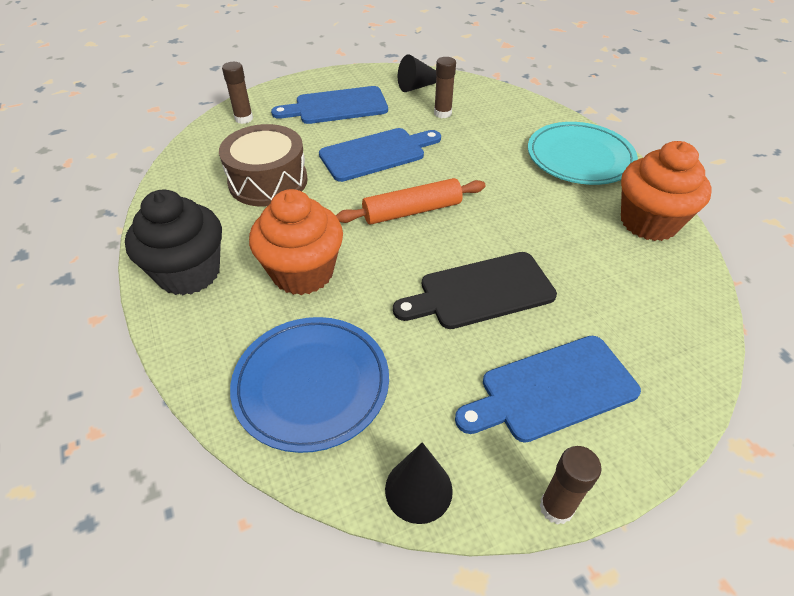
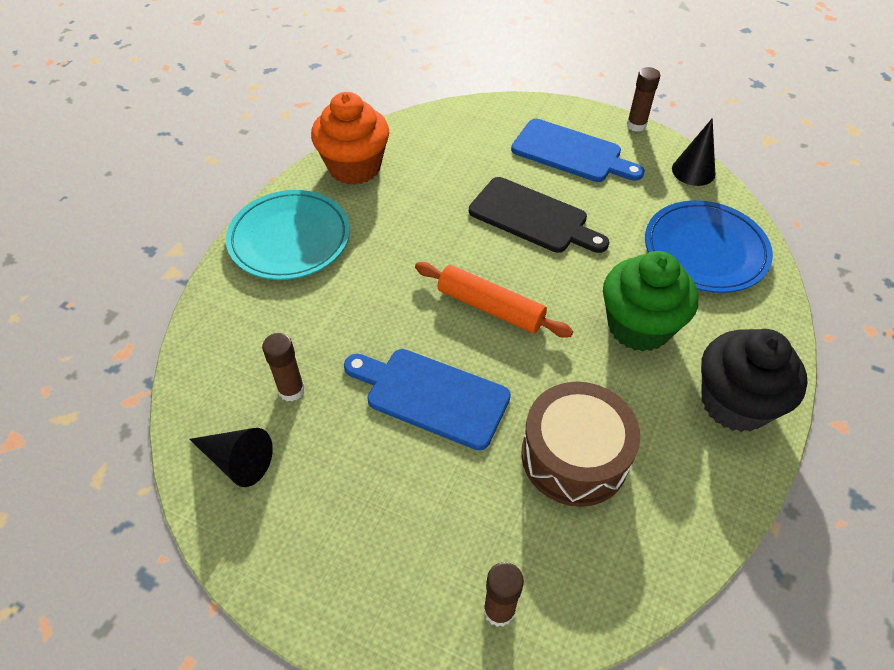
camera: 130 degrees left, 5 degrees up
orange cupcake [249,189,343,295] -> green cupcake [603,251,698,352]
blue cutting board [271,86,388,124] -> none

